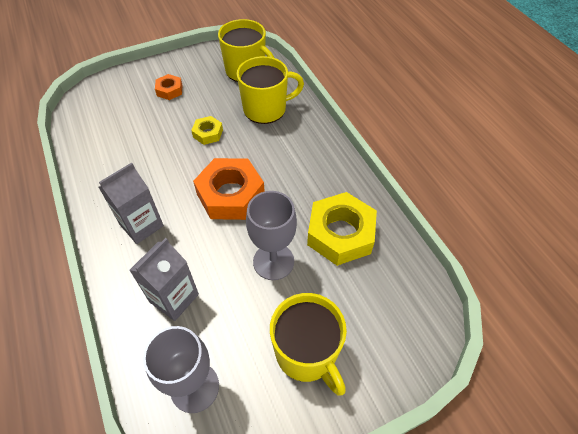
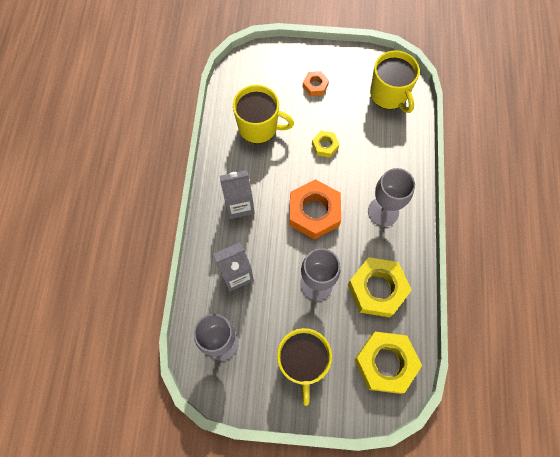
camera: 30 degrees right, 15 degrees up
yellow mug [237,56,304,124] -> yellow mug moved to [233,85,294,144]
none -> yellow nut [354,332,422,394]
none -> grey goblet [368,168,415,227]

